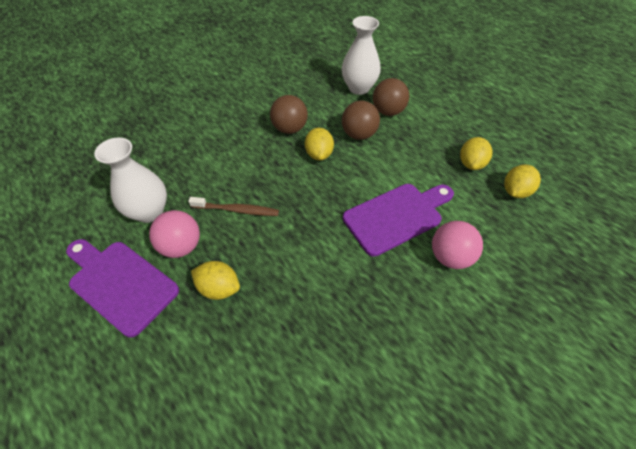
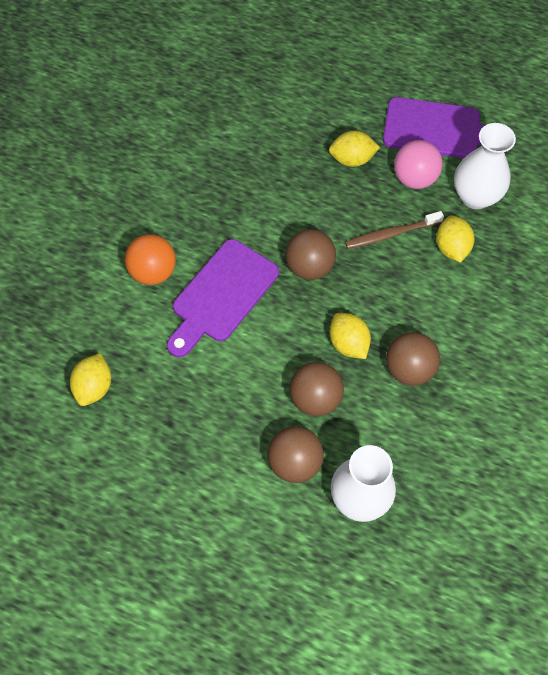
camera: 155 degrees right, 10 degrees up
pink ball [432,221,483,269] -> orange ball [125,234,176,285]
yellow lemon [460,137,493,170] -> yellow lemon moved to [436,215,475,263]
none -> brown ball [285,229,336,280]

